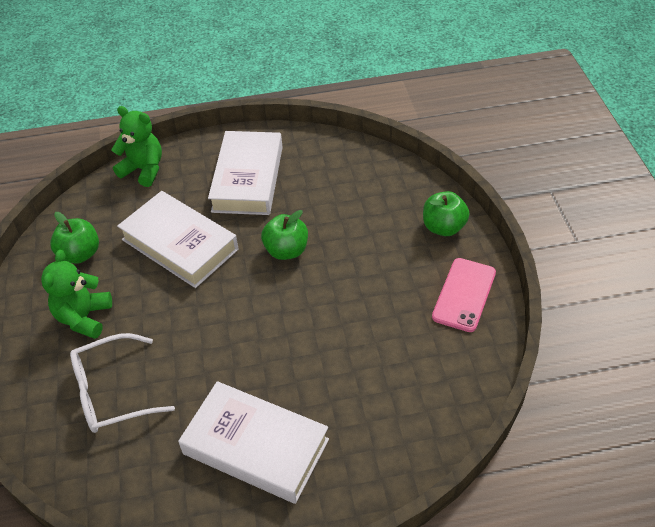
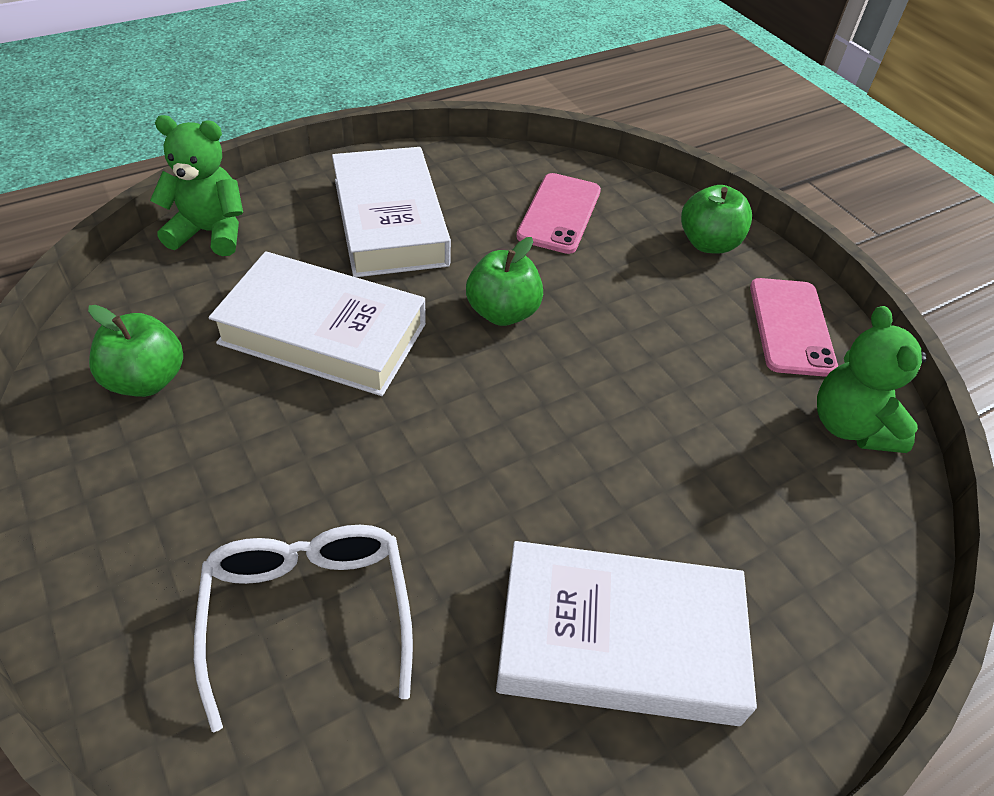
camera: 25 degrees left, 0 degrees up
green teddy bear [41,250,112,339] -> green teddy bear moved to [817,306,926,453]
white glasses [70,333,175,433] -> white glasses turned 120 degrees clockwise [194,525,413,732]
none -> pink phone [516,173,601,254]

